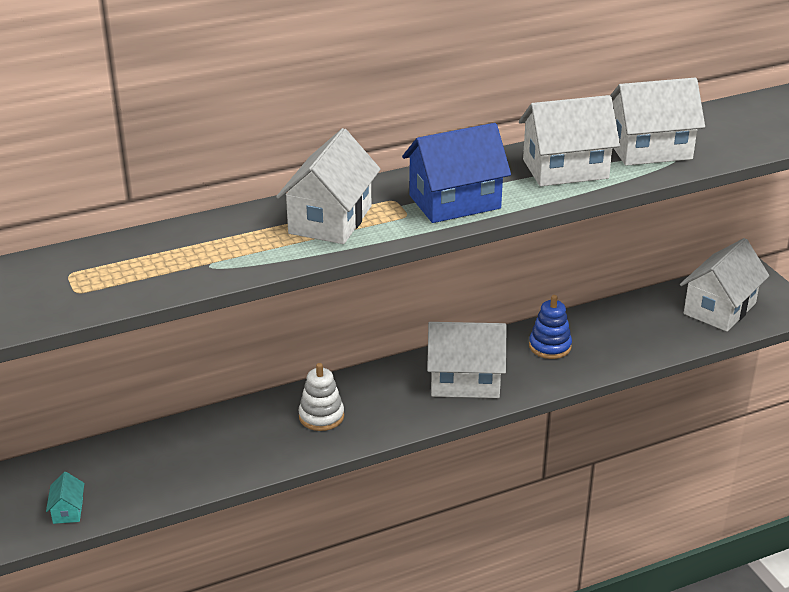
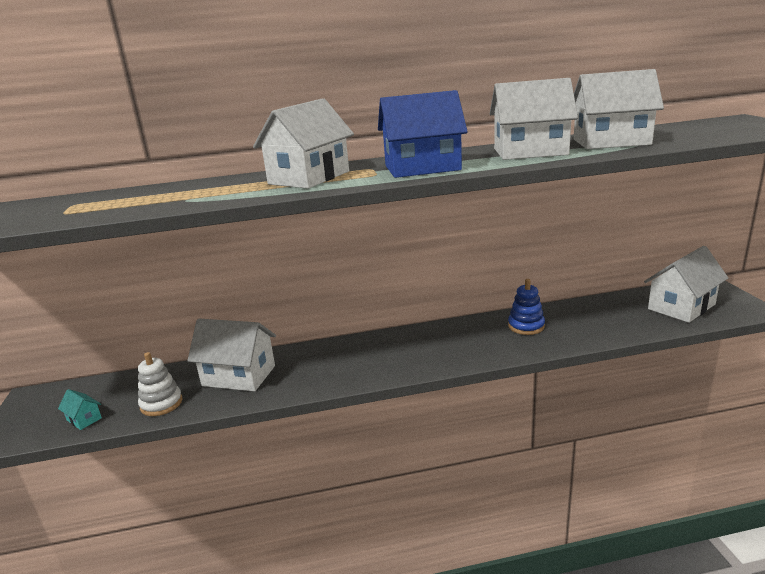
camera: 15 degrees right, 10 degrees down
turquoise house [46,472,85,524] -> turquoise house turned 60 degrees counterclockwise [58,389,102,430]
white stacking toy [298,363,344,431] -> white stacking toy moved to [138,352,183,416]
white house [427,322,507,398] -> white house moved to [187,318,276,391]

